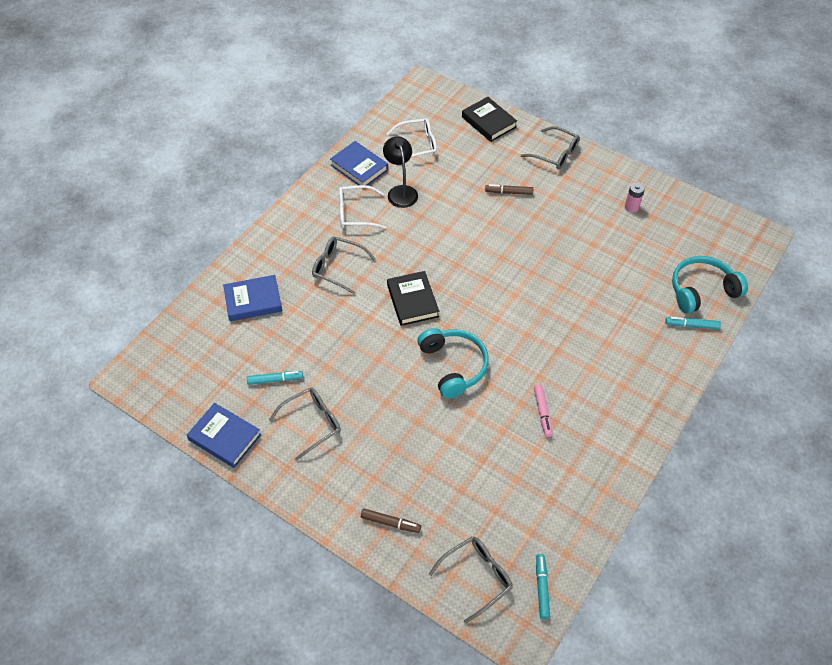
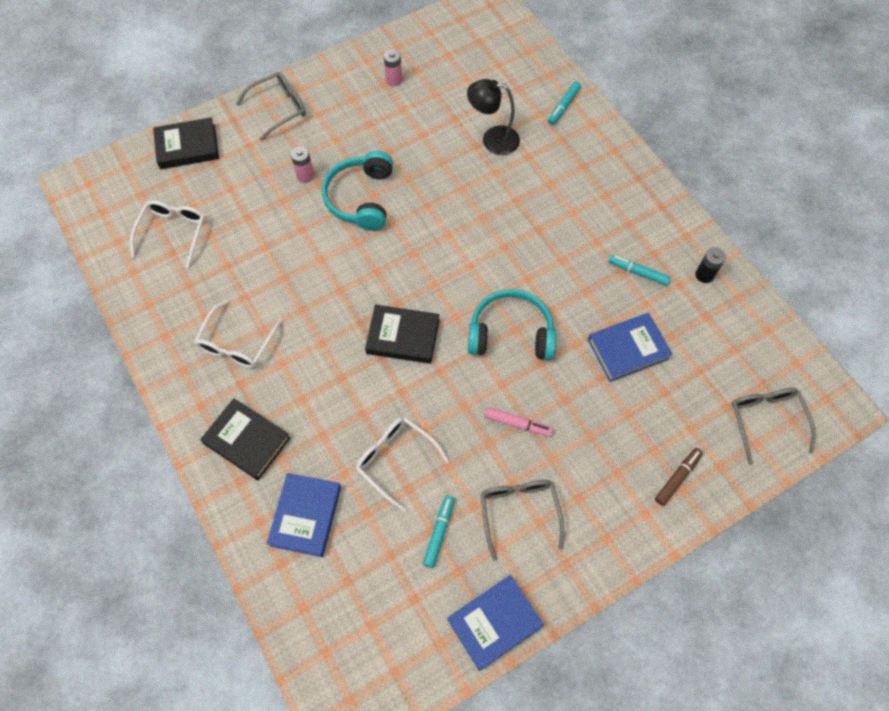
camera: 65 degrees left, 10 degrees up
grey glasses [312,237,376,295] -> none
blue book [330,141,388,189] -> blue book moved to [588,313,672,382]
black lamp [383,137,418,208] -> black lamp moved to [467,79,520,155]
brown marker [485,184,533,195] -> pink battery [291,146,314,183]
pink marker [534,385,553,437] -> pink marker moved to [485,407,553,437]
turquoise marker [536,554,550,619] -> turquoise marker moved to [608,255,671,286]
turquoise headphones [672,256,748,313] -> turquoise headphones moved to [322,151,393,231]
none -> black book [200,398,290,480]
none -> white glasses [356,417,449,512]
none -> black battery [695,248,726,283]

